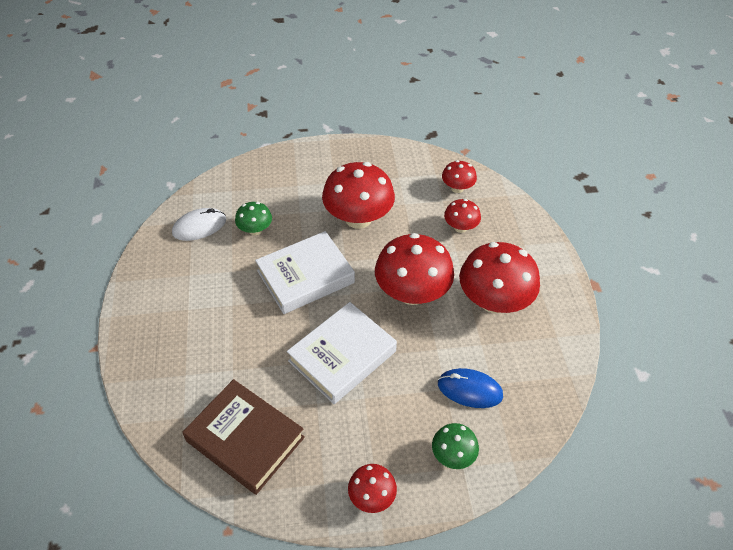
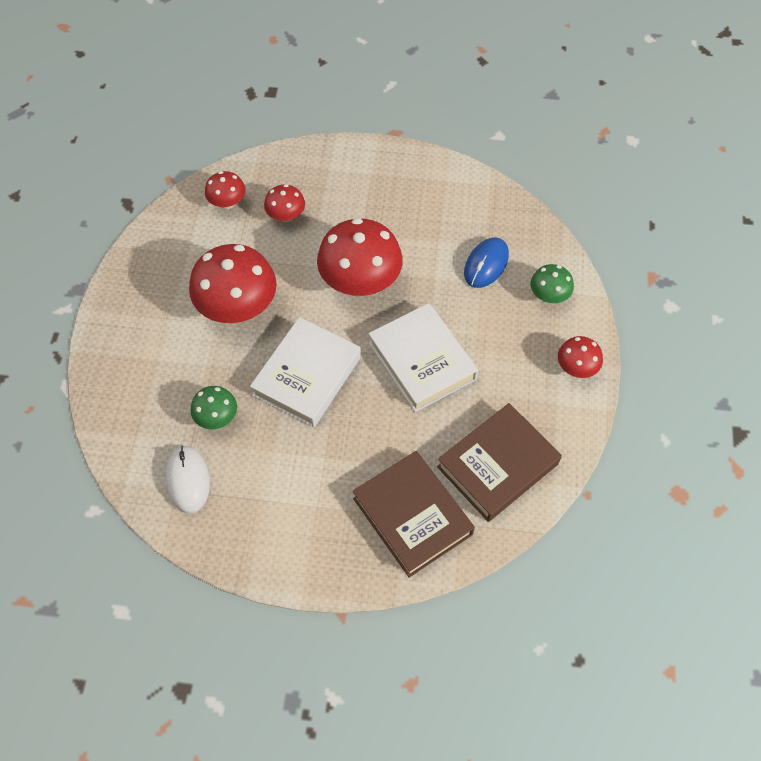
camera: 75 degrees left, 10 degrees up
white book [255,231,355,314] -> white book turned 45 degrees clockwise [250,317,361,428]
red mushroom [459,242,540,314] -> none
none -> brown book [353,451,475,578]

